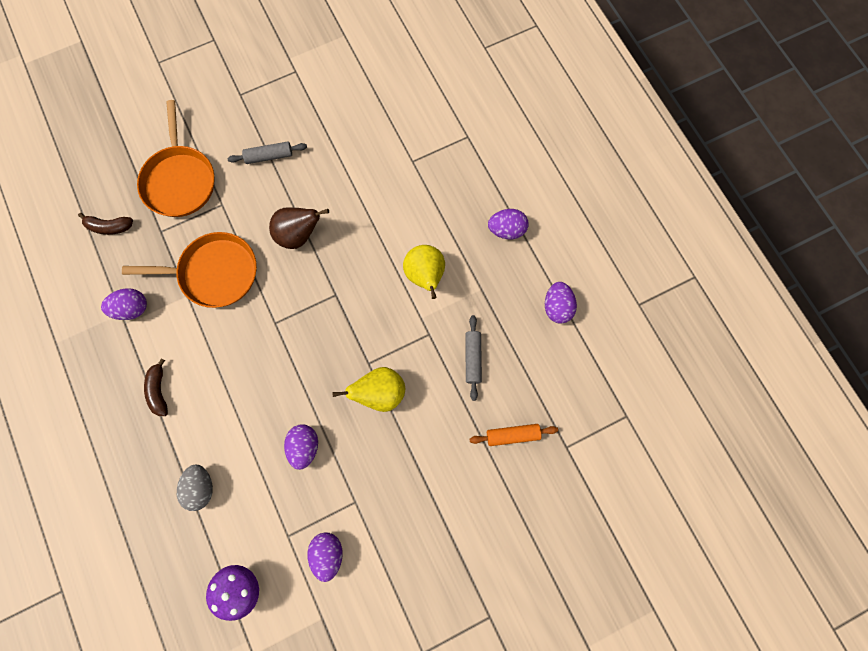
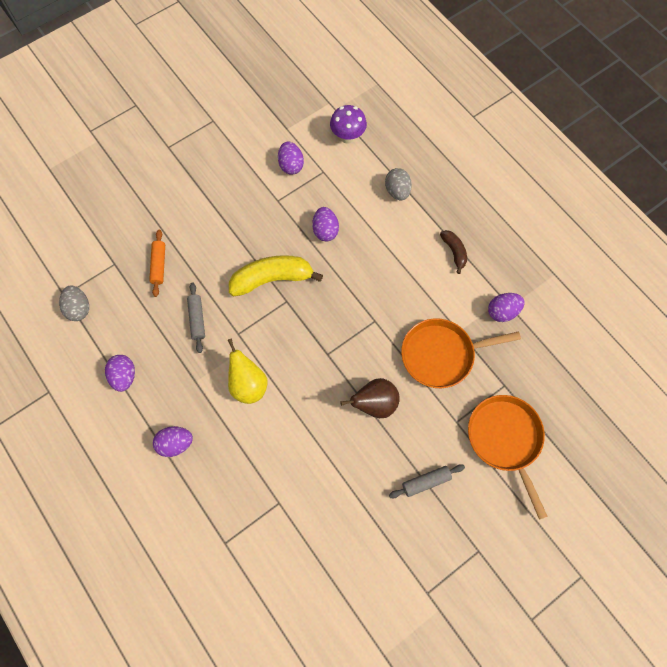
camera: 170 degrees right, 5 degrees down
brown banana [78,213,133,235] -> none
yellow pear [332,367,405,412] -> yellow banana [229,255,323,296]
orange rolling pin [470,424,558,446] -> orange rolling pin turned 75 degrees counterclockwise [149,230,165,297]
none -> grey egg [59,285,89,321]

